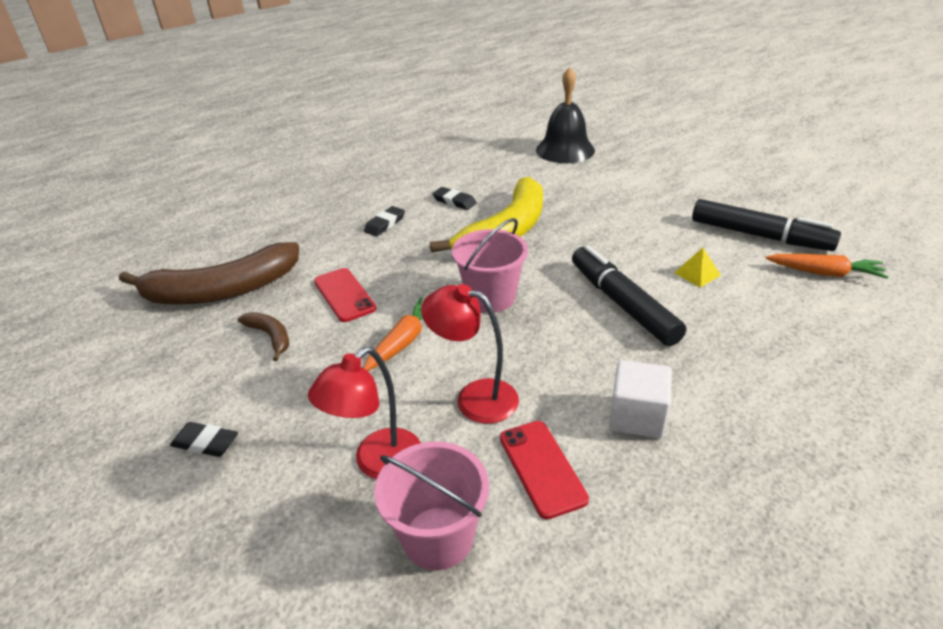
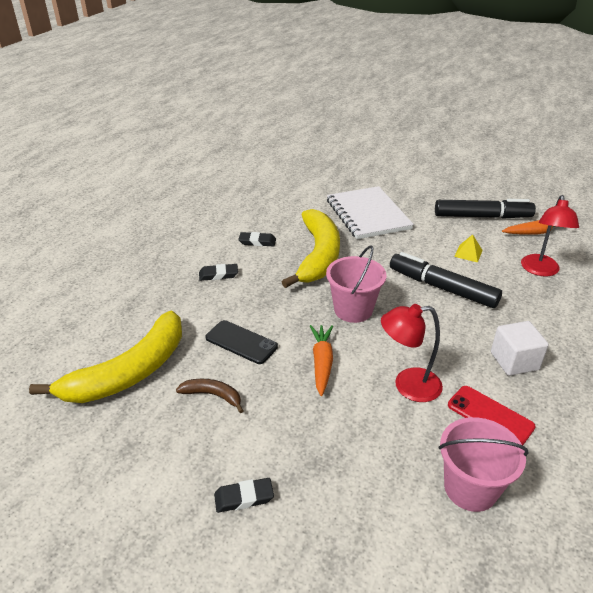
camera: 30 degrees left, 0 degrees up
brown banana [119,242,299,305] -> yellow banana [29,311,182,403]
red lamp [308,347,421,479] -> red lamp moved to [521,195,579,277]
red phone [314,268,377,322] -> black phone [205,320,278,364]
black eraser [364,206,405,236] -> black eraser turned 75 degrees clockwise [199,264,238,281]
black bell [536,67,595,163] -> none
none -> white notebook [327,186,414,239]

